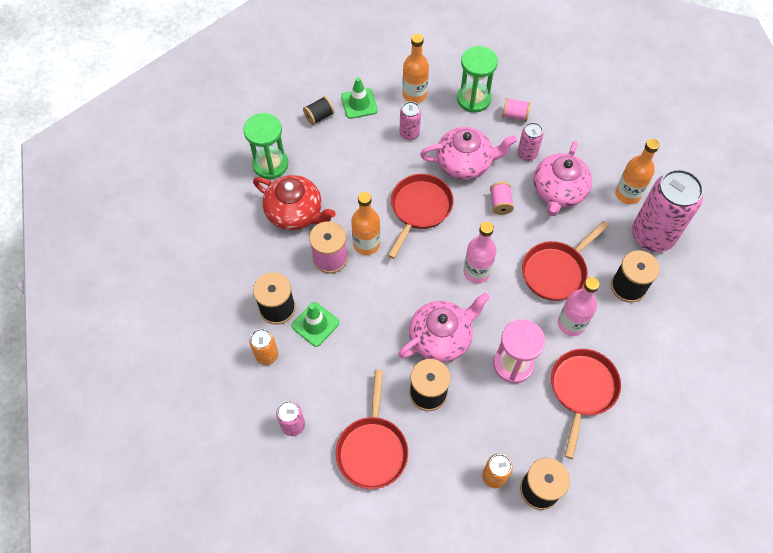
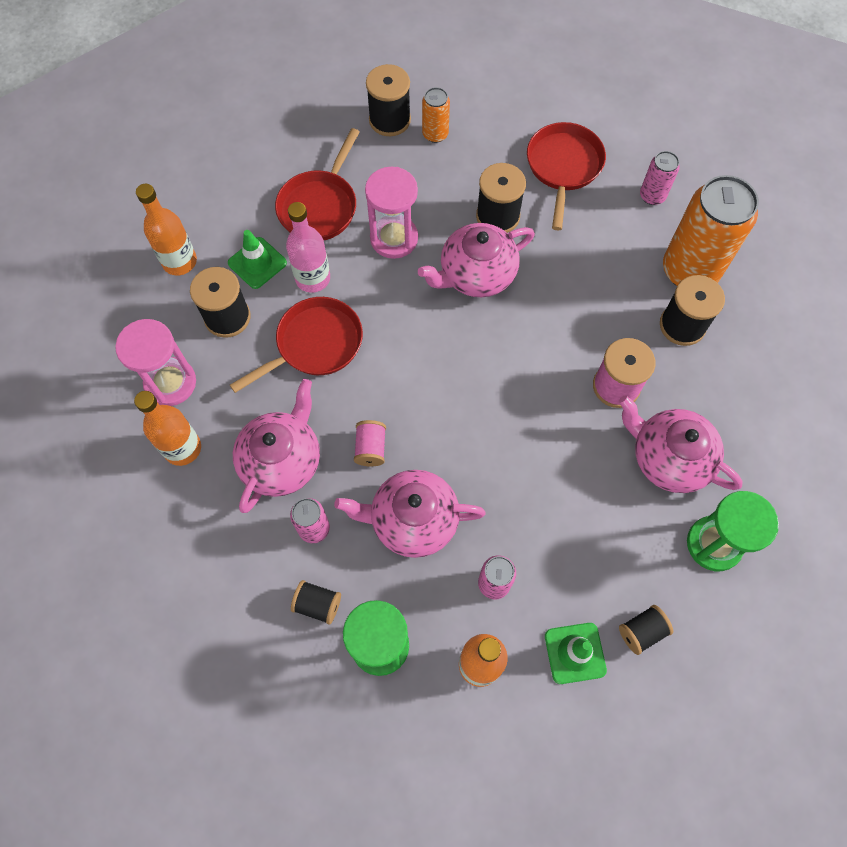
camera: 175 degrees left, 5 degrees up
orange can [249,329,278,365] -> orange can [663,175,759,286], size x2.10
red teapot [253,175,336,230] -> pink teapot [619,395,743,493]
green traffic cone [292,302,339,347] -> green traffic cone moved to [228,230,287,289]
orange bottle [351,192,380,255] -> orange bottle moved to [136,184,197,276]
red pan [388,174,454,259] -> none
pink bottle [463,222,496,283] -> none
pink spool [502,98,531,122] -> black spool [291,580,341,625]
pink can [632,169,703,252] -> pink hourglass [115,319,196,406]

